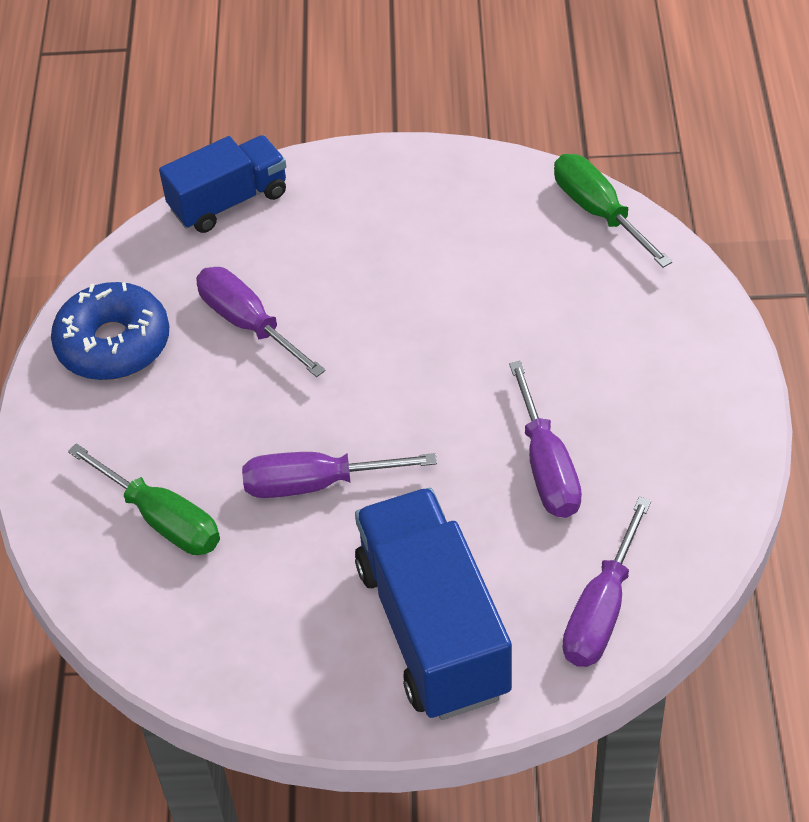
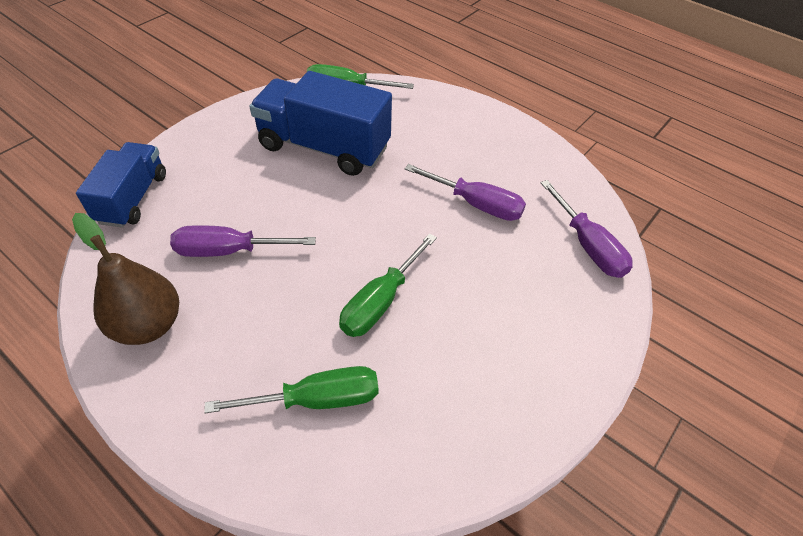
camera: 55 degrees left, 0 degrees up
blue donut [51,282,169,380] -> brown pear [72,213,179,345]
purple screwdriver [242,452,437,498] -> green screwdriver [339,233,437,337]
blue truck [355,488,512,720] -> blue truck moved to [250,71,392,176]

